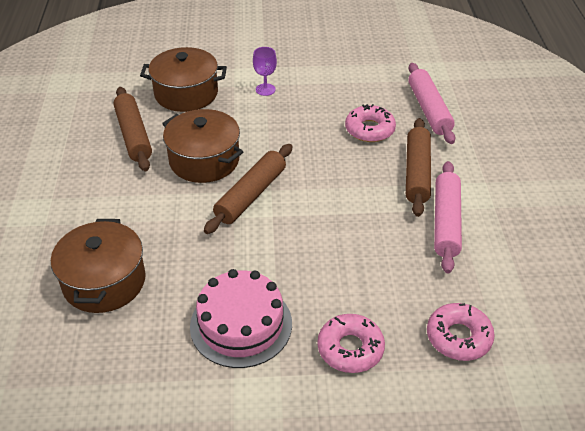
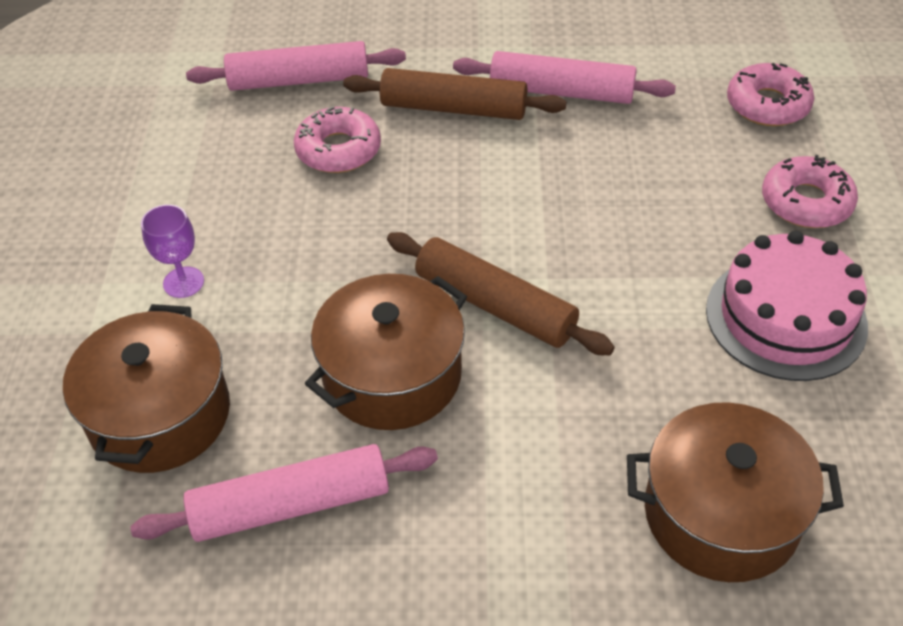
camera: 85 degrees left, 5 degrees up
brown rolling pin [113,87,152,171] -> pink rolling pin [130,444,438,542]

